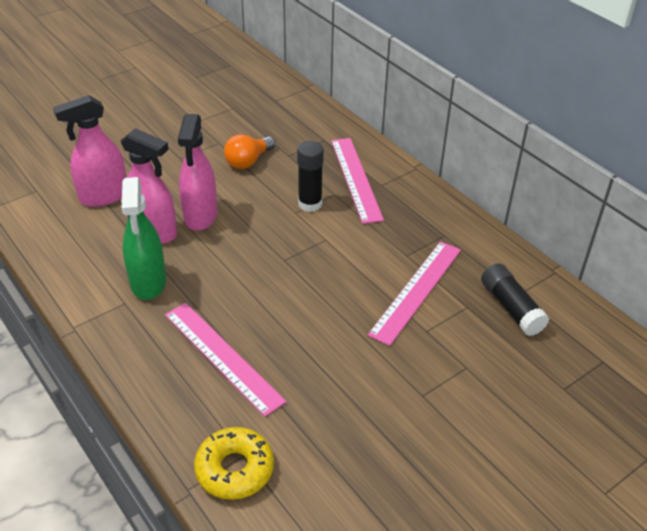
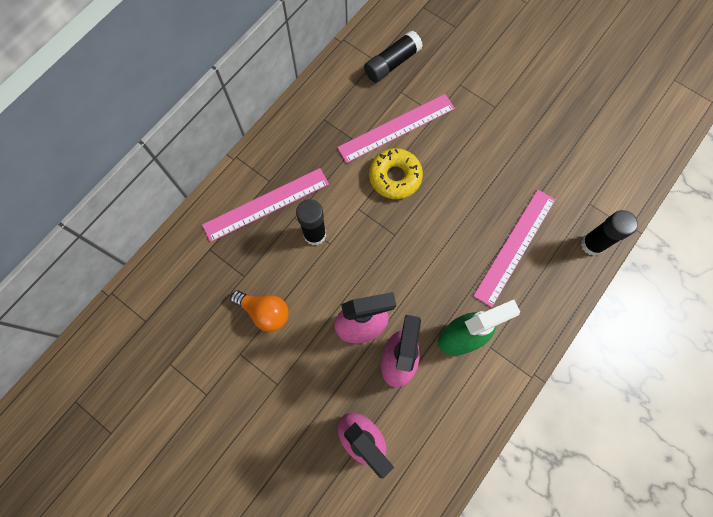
camera: 105 degrees left, 30 degrees up
yellow donut [194,427,274,500] -> yellow donut moved to [369,148,423,199]
pink ruler [368,241,461,346] -> pink ruler turned 45 degrees counterclockwise [337,94,455,163]
none -> black glue stick [581,210,638,256]

